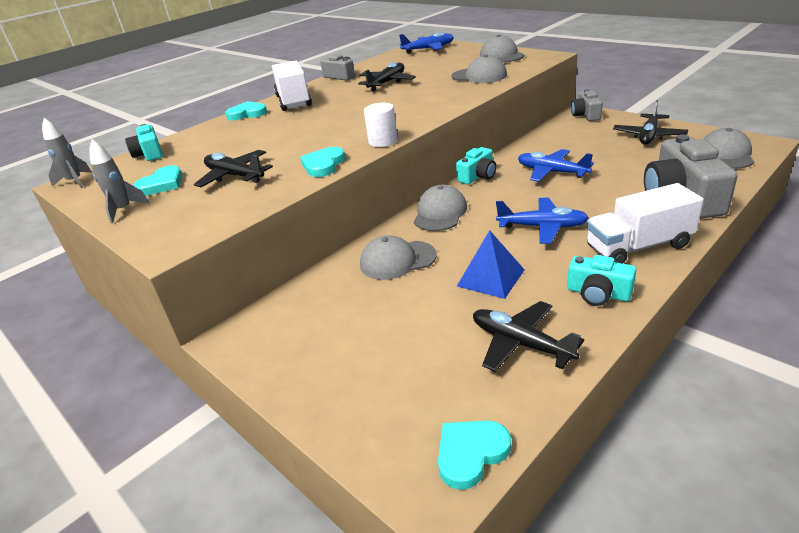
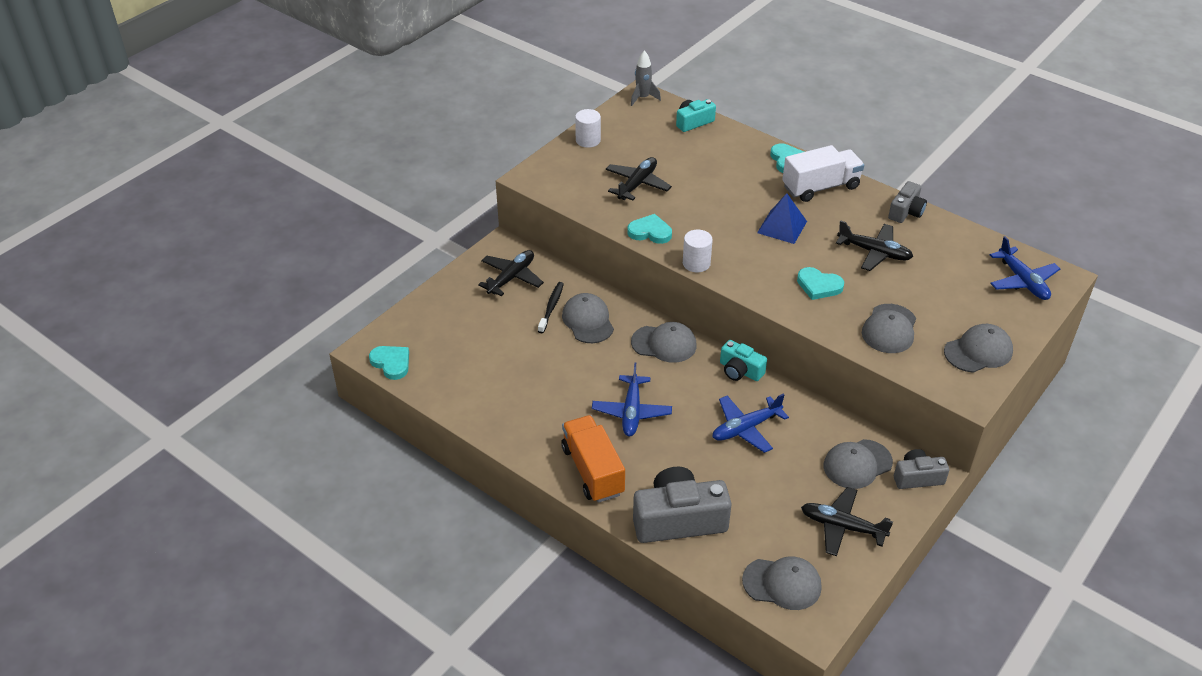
camera: 80 degrees right, 10 degrees up
grey rocket [89,139,150,223] -> white cylinder [575,109,601,148]
turquoise heart [133,165,182,196] -> turquoise heart moved to [797,267,844,300]
blue pyramid [457,230,525,299] -> blue pyramid moved to [757,193,807,244]
black plane [473,301,584,372] -> black plane moved to [478,250,544,296]
blue plane [518,149,594,182] -> blue plane turned 150 degrees counterclockwise [712,393,789,453]
turquoise camera [567,255,636,306] -> none
white truck [586,183,704,263] -> orange truck [561,415,625,503]
none -> black toothbrush [538,282,564,333]
none -> grey cap [824,439,893,489]

